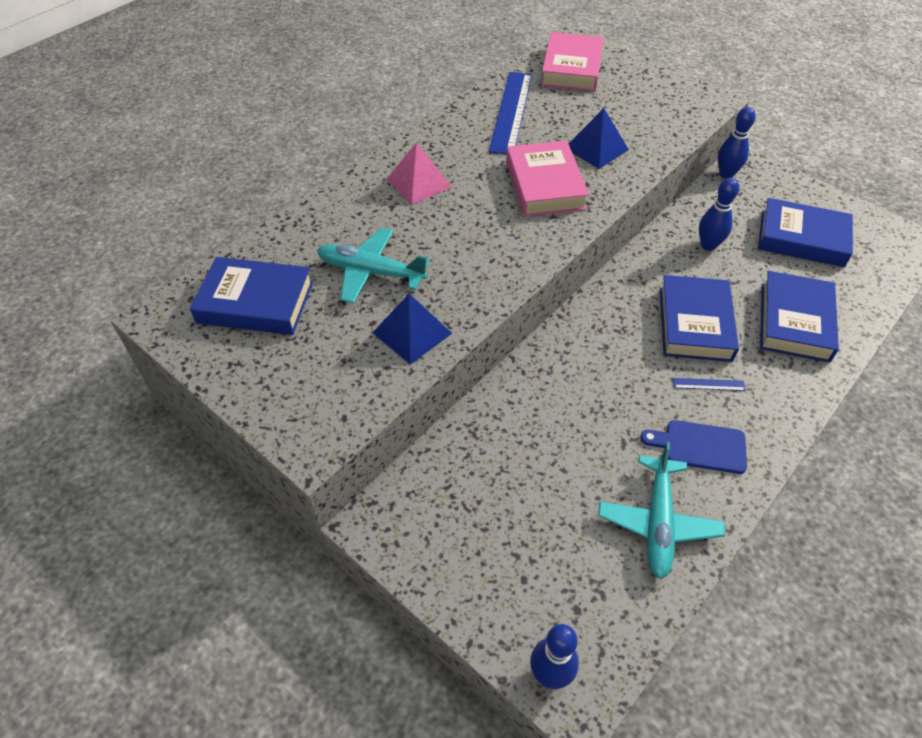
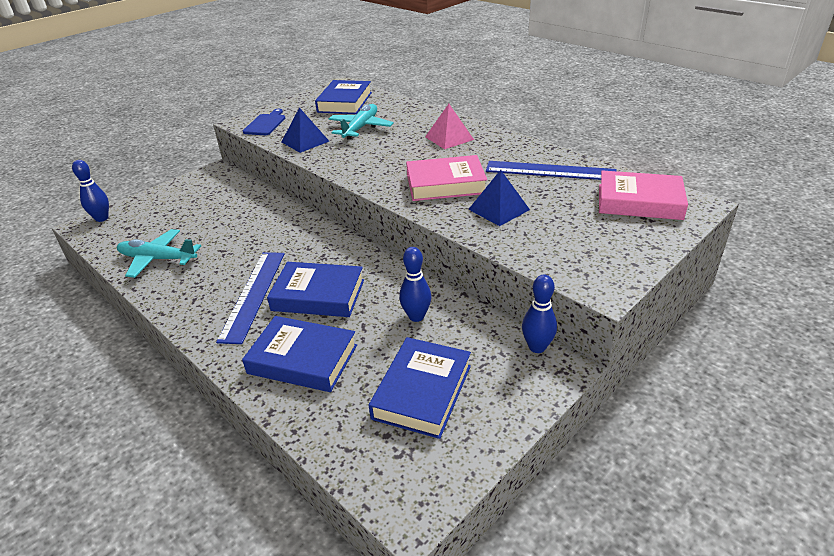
camera: 95 degrees right, 15 degrees down
blue cutting board [640,420,747,474] -> blue cutting board moved to [243,109,285,135]
blue ruler [673,378,746,391] -> blue ruler [216,252,285,344], size x2.42

